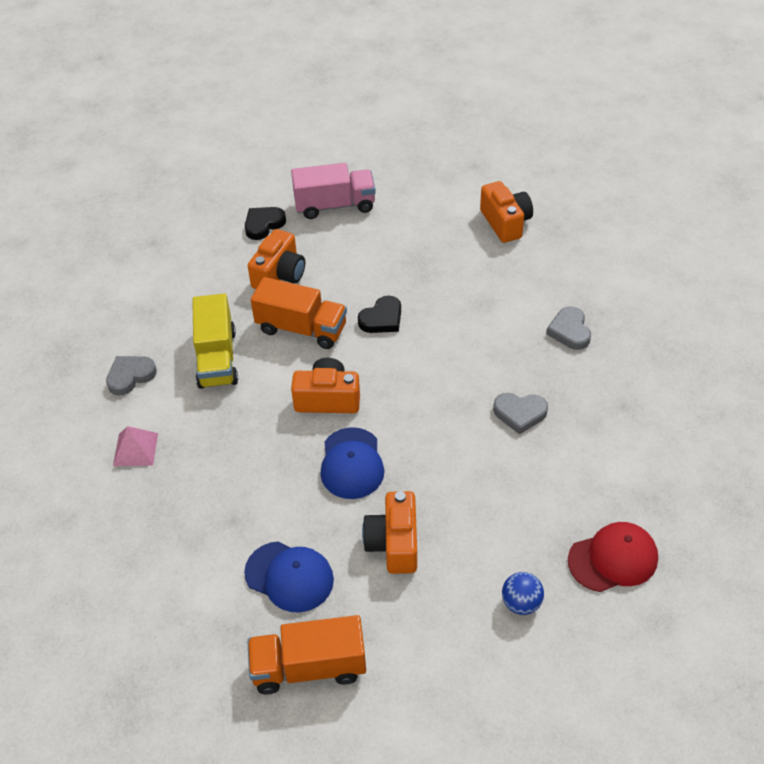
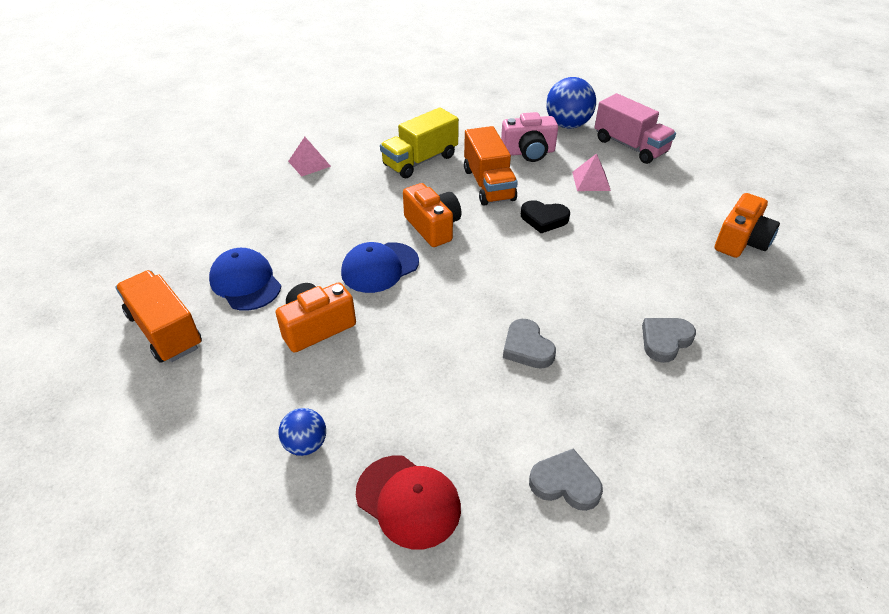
camera: 55 degrees right, 5 degrees down
grey heart [106,356,157,396] -> grey heart moved to [529,448,603,511]
blue cap [244,541,334,613] -> blue cap turned 150 degrees clockwise [209,248,281,311]
black heart [245,207,286,240] -> blue ball [546,77,596,129]
orange camera [248,229,305,289] -> pink camera [501,112,558,162]
none -> pink pyramid [572,153,611,191]

